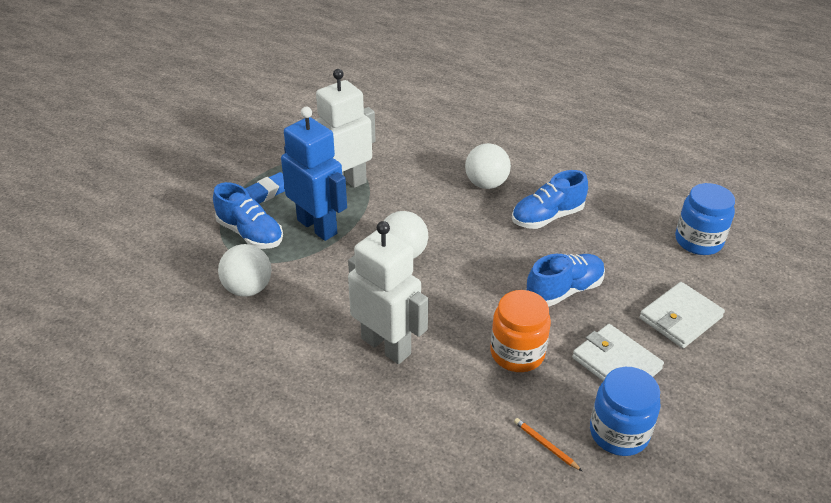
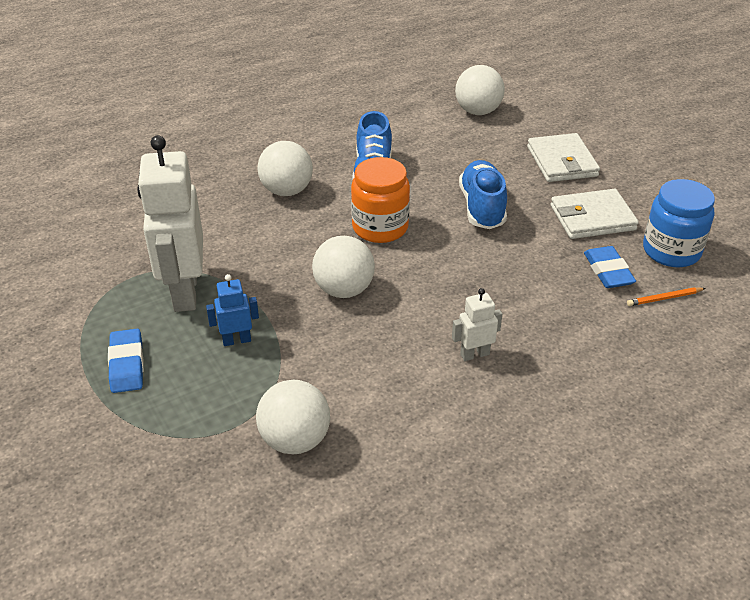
camera: 60 degrees left, 0 degrees up
blue shoe [213,182,283,249] -> none
blue robot [281,107,347,241] -> blue robot [206,274,259,346], size x0.45
white robot [348,221,428,364] -> white robot [452,288,502,361], size x0.45
orange jar [490,290,551,372] -> orange jar moved to [351,157,410,243]
blue jar [675,183,735,255] -> white ball [455,65,505,115]
none -> blue eraser [584,246,636,288]

